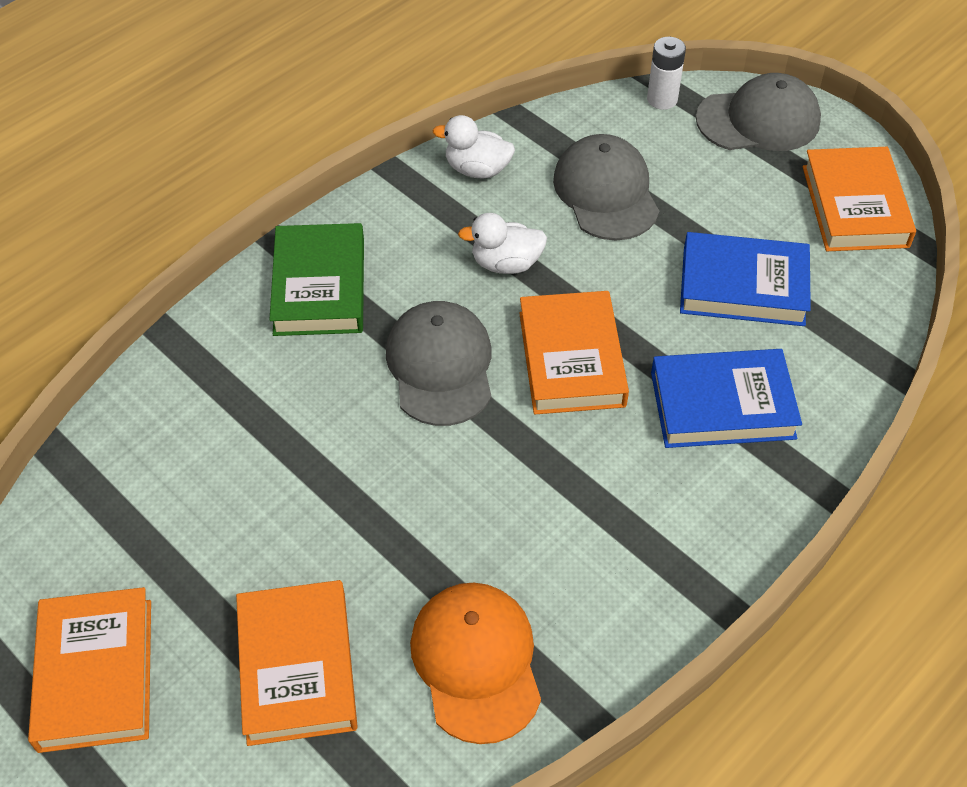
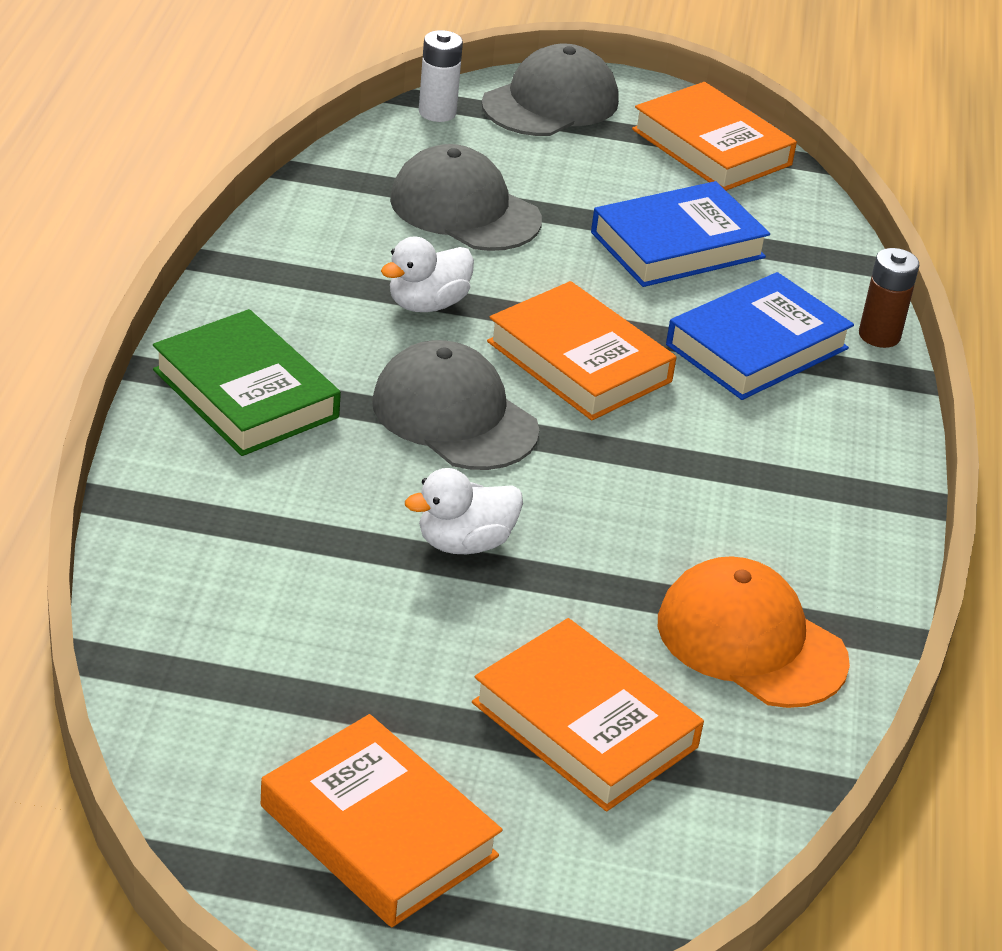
camera: 40 degrees left, 15 degrees down
white duck [433,115,515,179] -> white duck moved to [405,468,523,554]
none -> brown battery [859,248,919,348]

